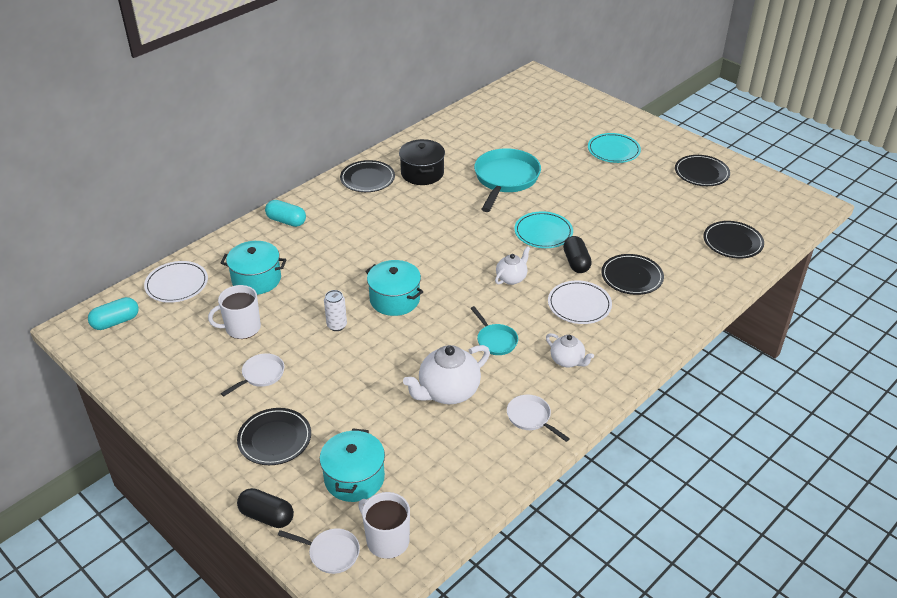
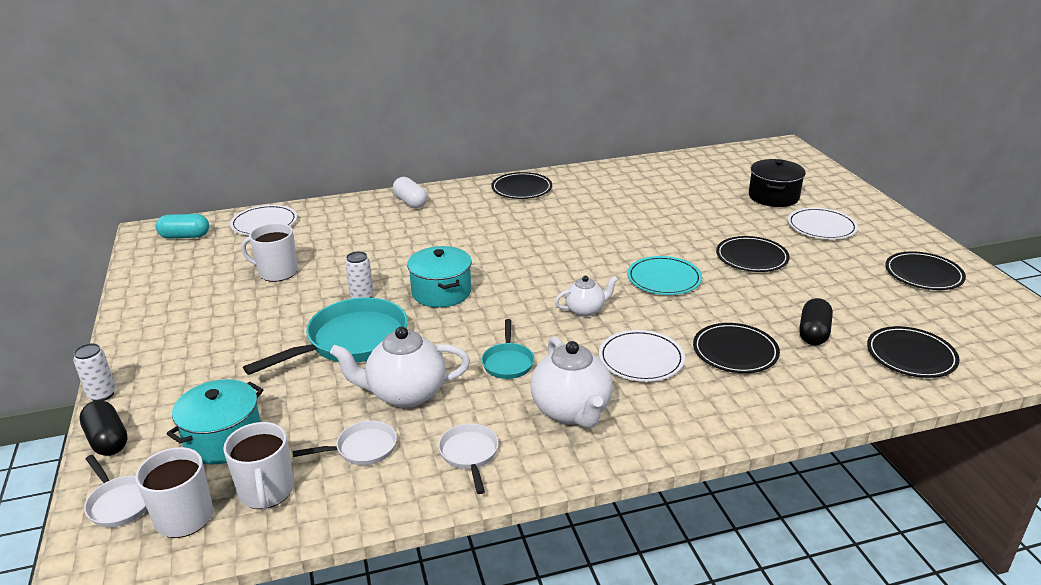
camera: 30 degrees right, 10 degrees down
turquoise pot [221,241,287,295] -> none
white pan [221,353,285,396] -> white pan moved to [293,420,397,465]
black plate [237,408,311,465] -> black plate moved to [716,236,790,272]
turquoise capsule [265,200,306,227] -> white capsule [393,177,427,208]
black pot [399,139,445,185] -> black pot moved to [749,159,806,207]
turquoise pan [474,148,541,212] -> turquoise pan moved to [243,297,408,375]
white teapot [546,333,594,367] -> white teapot [530,337,613,428], size x1.73
black capsule [563,236,592,273] -> black capsule moved to [799,298,833,345]
turquoise plate [588,133,641,163] -> white plate [788,208,858,239]
none -> white can [73,343,116,401]
none -> white mug [223,422,294,509]

